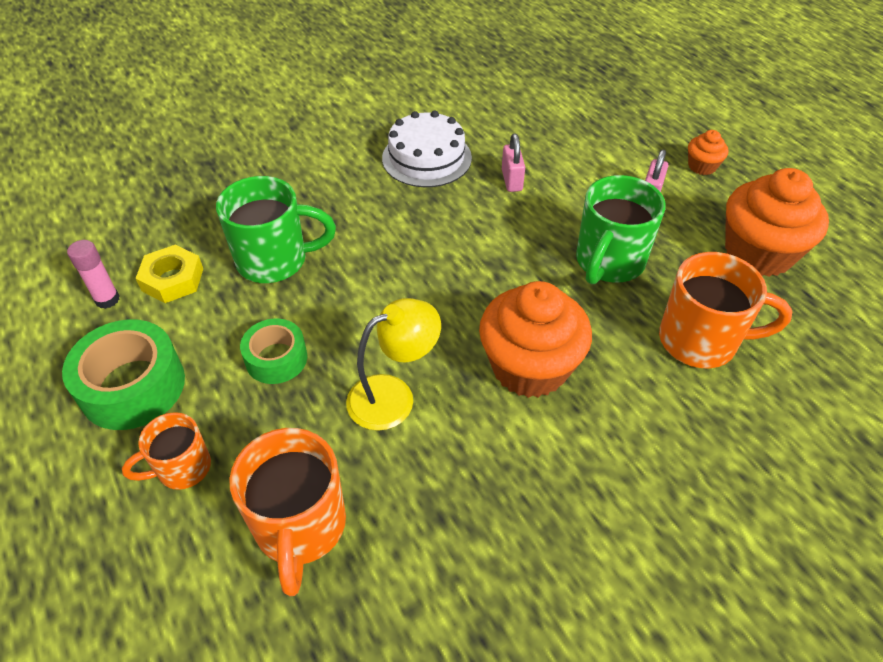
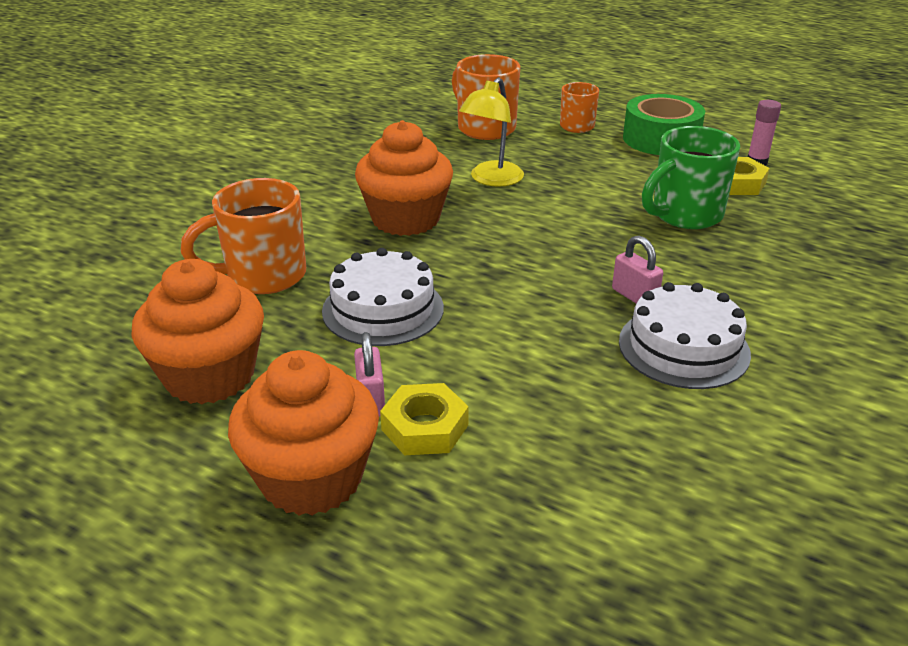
camera: 150 degrees right, 15 degrees down
green tape [240,319,307,384] -> none
pink padlock [502,134,525,192] -> pink padlock moved to [612,235,663,303]
green mug [576,175,665,285] -> white cake [322,248,444,346]
orange cupcake [688,130,728,175] -> orange cupcake [228,350,379,516], size x2.15
none -> yellow nut [380,383,469,455]

